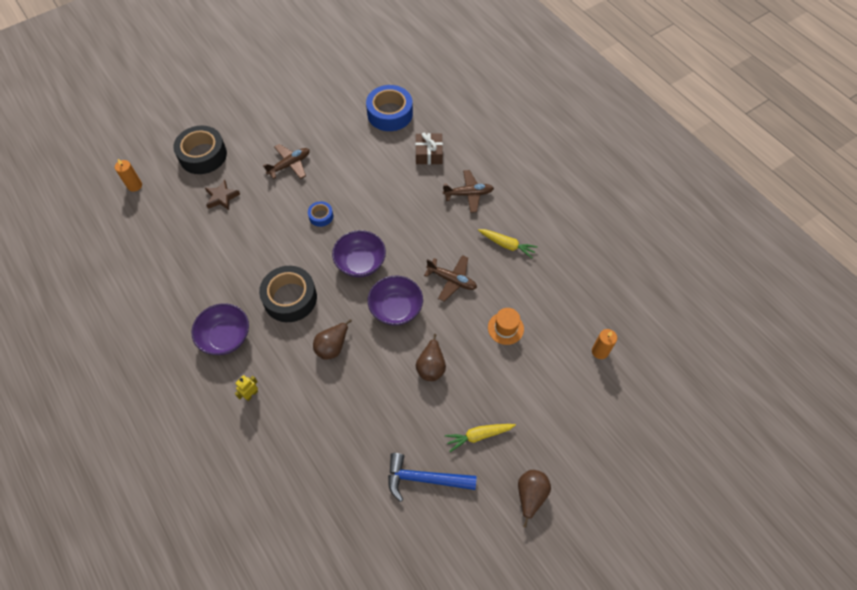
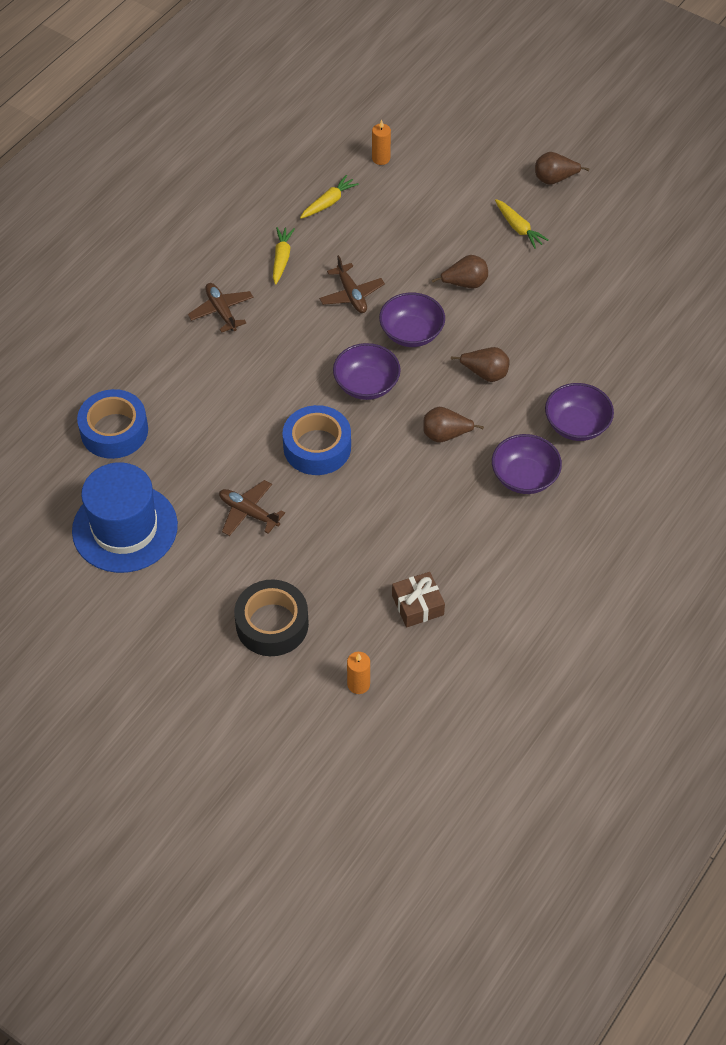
camera: 110 degrees left, 5 degrees down
brown star [205,179,240,210] -> none
yellow robot [235,375,258,401] -> purple bowl [545,383,614,441]
black tape [259,266,317,322] -> brown pear [423,407,484,443]
blue tape [308,201,333,227] -> blue tape [283,405,351,475], size x2.05
blue hammer [388,453,477,502] -> none
brown gift [415,132,443,165] -> brown gift moved to [392,572,445,627]
brown plane [424,255,477,301] -> brown plane turned 150 degrees clockwise [319,255,385,313]
orange hat [488,308,524,345] -> none
none -> blue hat [72,462,178,573]
none -> yellow carrot [300,175,359,219]

